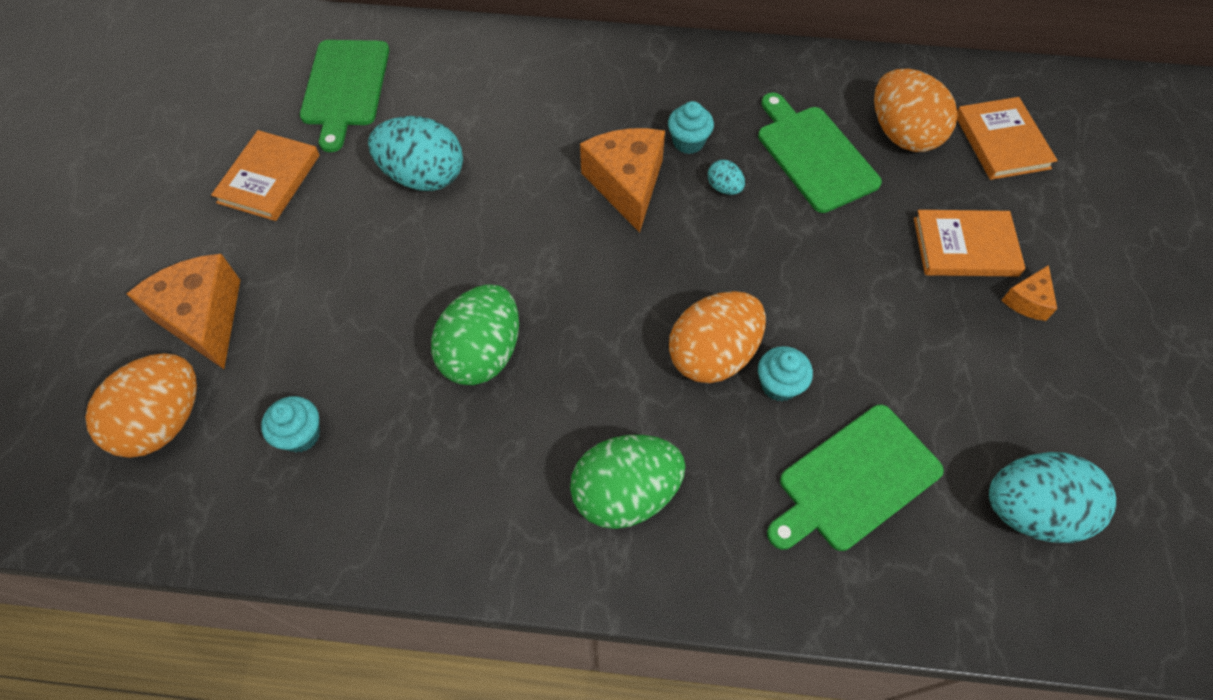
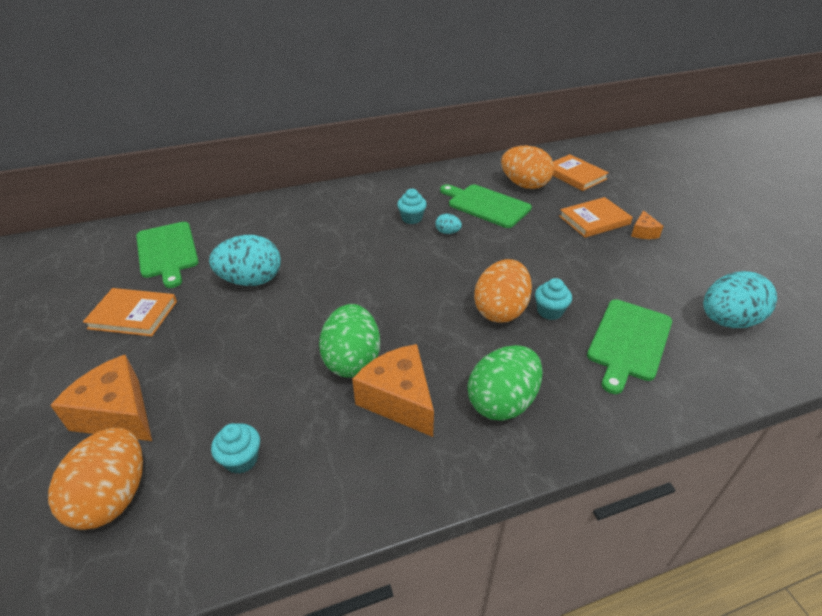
camera: 25 degrees left, 20 degrees down
orange book [211,130,320,221] -> orange book turned 75 degrees counterclockwise [83,288,177,337]
orange cheese [580,128,665,233] -> orange cheese moved to [352,344,434,437]

